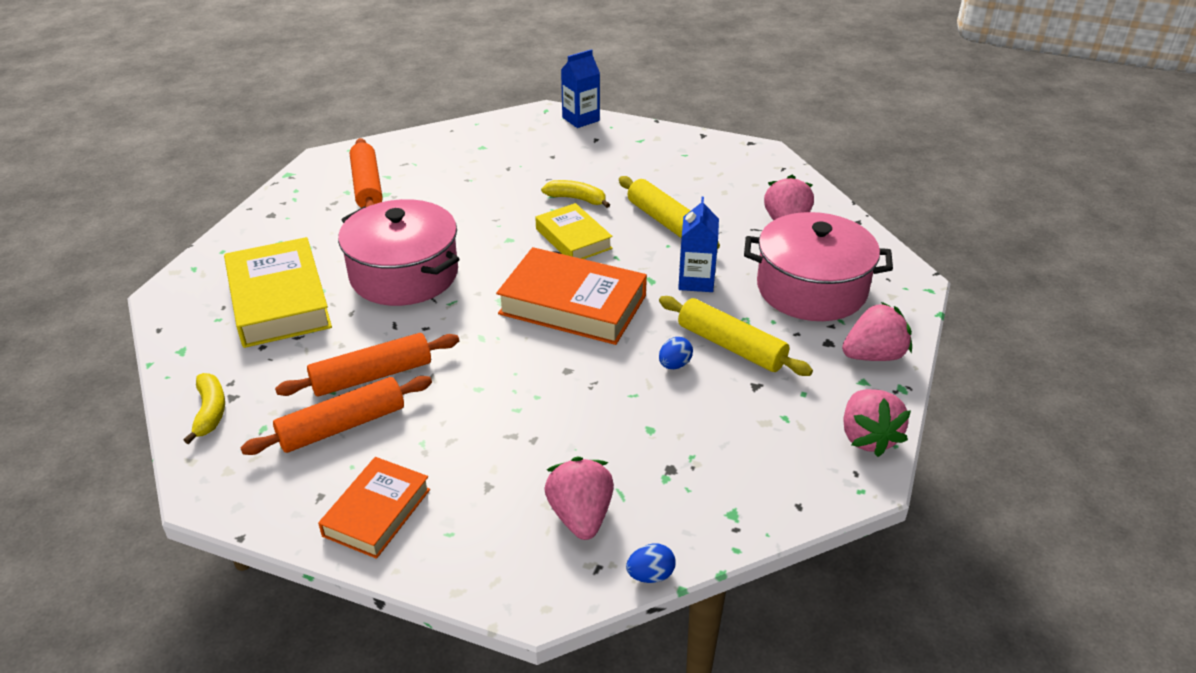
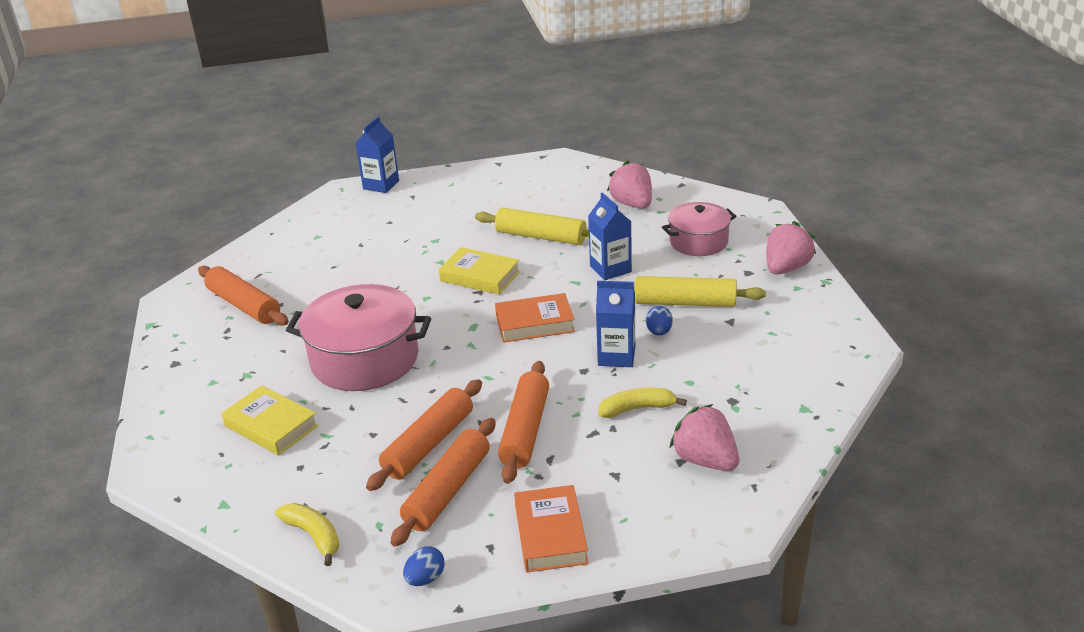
camera: 30 degrees left, 5 degrees down
yellow book [224,237,332,348] -> yellow book [221,385,318,456], size x0.61
orange book [496,247,647,345] -> orange book [495,293,575,343], size x0.61
yellow banana [541,180,610,208] -> yellow banana moved to [599,388,687,418]
blue egg [626,543,676,583] -> blue egg moved to [403,546,445,586]
pink pot [744,212,893,321] -> pink pot [662,202,737,256], size x0.61
pink strawberry [843,389,911,457] -> none
none -> orange rolling pin [498,361,549,484]
none -> blue carton [596,281,635,367]

